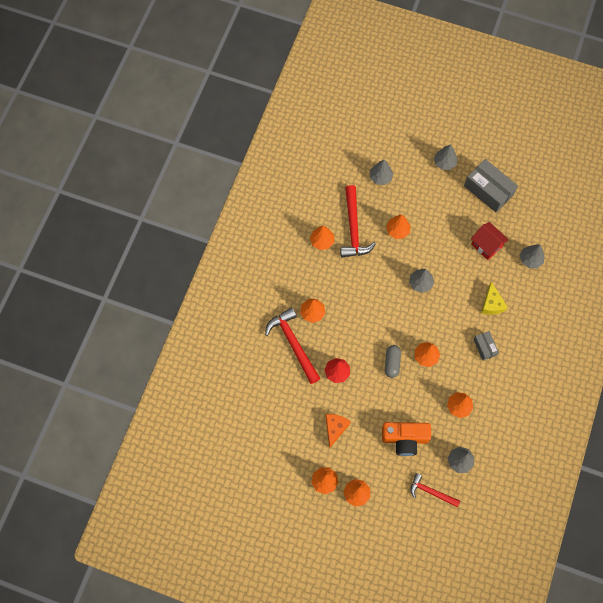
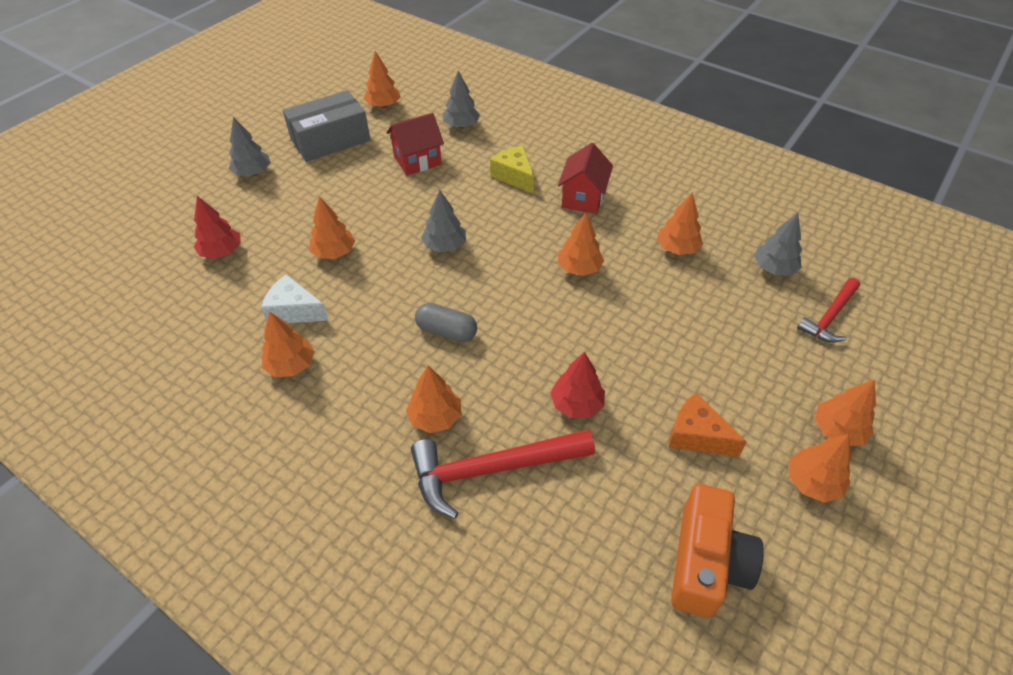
camera: 75 degrees left, 20 degrees down
red hammer [340,185,376,257] -> white cheese [261,274,329,323]
grey tree [370,160,393,185] -> red tree [194,196,241,259]
orange camera [382,422,431,456] -> orange camera moved to [671,484,764,618]
grey capsule [385,345,401,378] -> grey capsule moved to [415,303,477,342]
grey box [473,331,499,361] -> red house [558,143,613,214]
yellow cheese [481,281,508,315] -> yellow cheese turned 135 degrees counterclockwise [490,146,534,193]
none -> orange tree [364,51,401,108]

